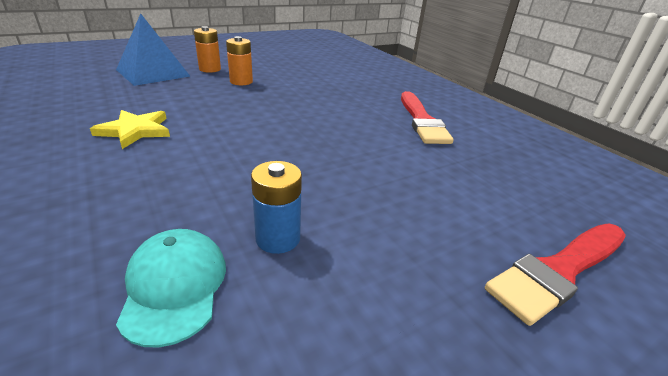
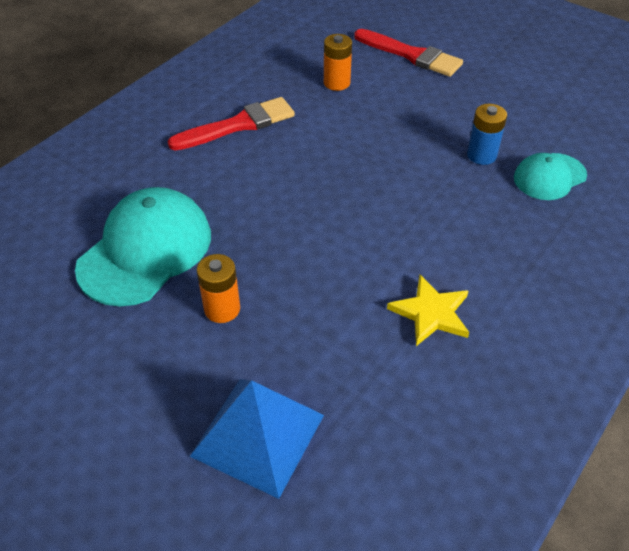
camera: 110 degrees left, 15 degrees up
orange battery [194,26,221,73] -> orange battery moved to [324,34,352,91]
none -> turquoise cap [75,187,211,306]

